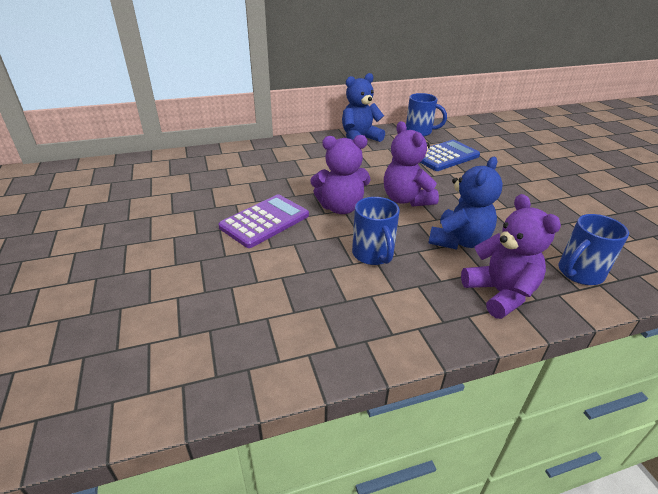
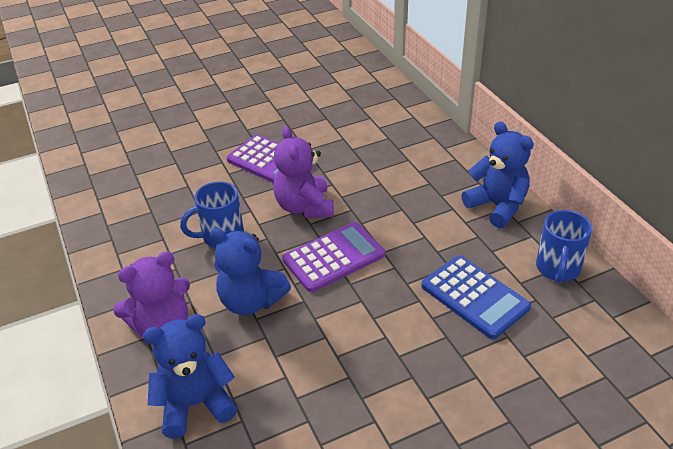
camera: 85 degrees right, 5 degrees up
purple teddy bear [384,121,439,207] -> purple calculator [282,222,385,292]
blue mug [559,214,629,285] -> blue teddy bear [143,314,237,439]

